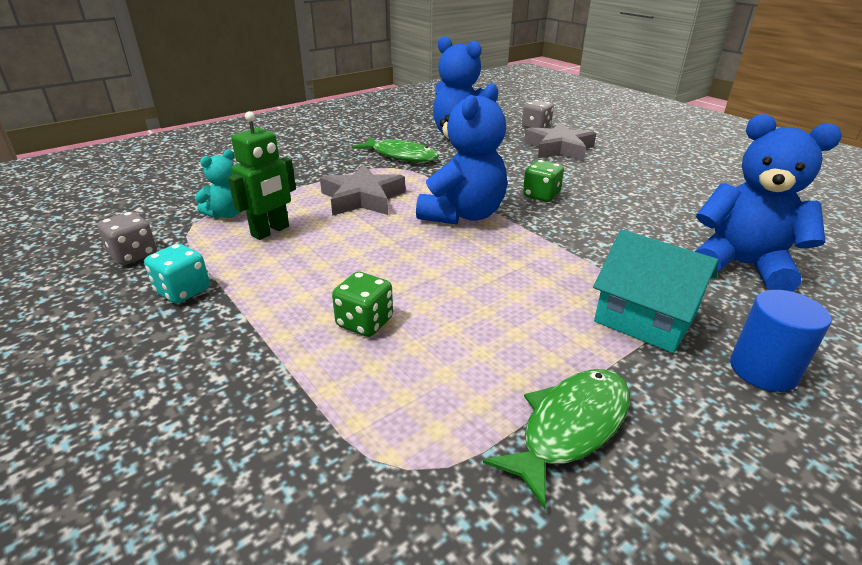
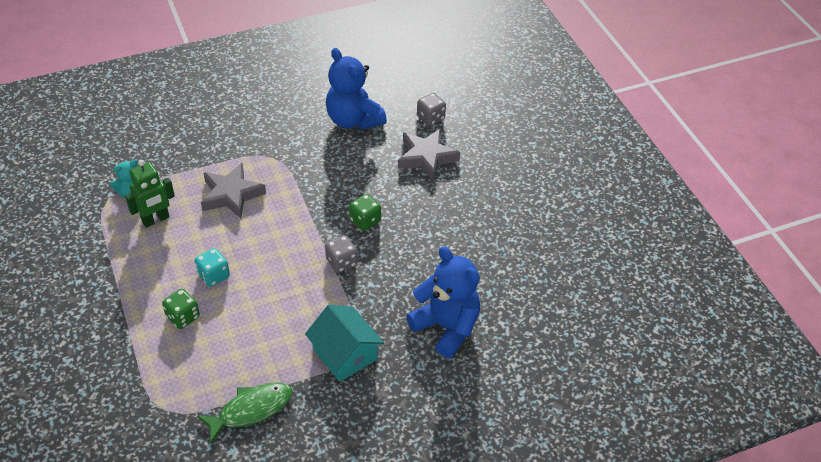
camera: 15 degrees right, 15 degrees up
grey dice [97,212,157,265] -> grey dice moved to [325,235,357,273]
turquoise dice [144,243,210,304] -> turquoise dice moved to [194,248,230,287]
green fish [352,137,439,162] -> none
blue teddy bear [416,83,507,225] -> none
blue cylinder [730,290,832,392] -> none

